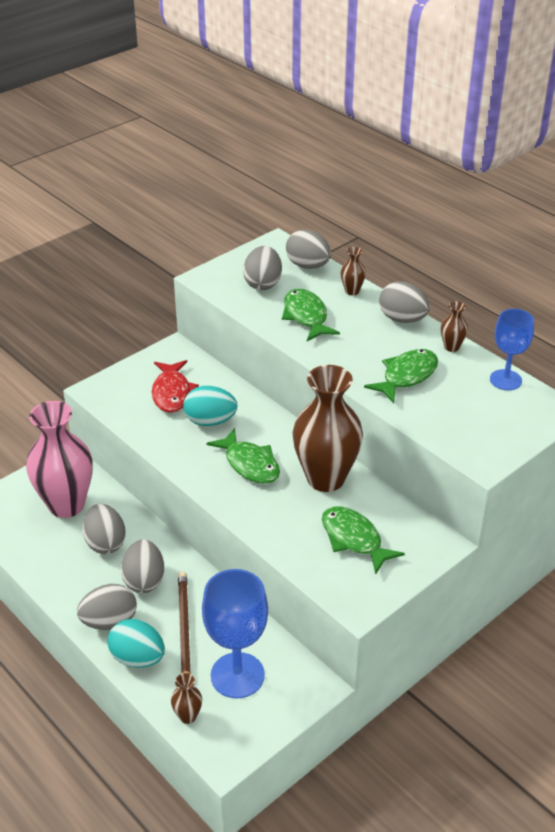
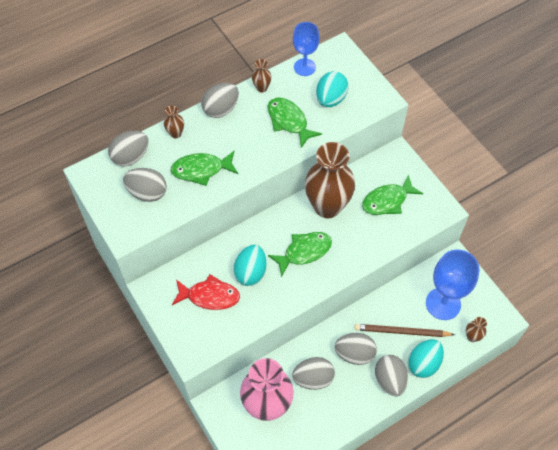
camera: 80 degrees left, 20 degrees up
none -> turquoise egg [316,71,349,107]

